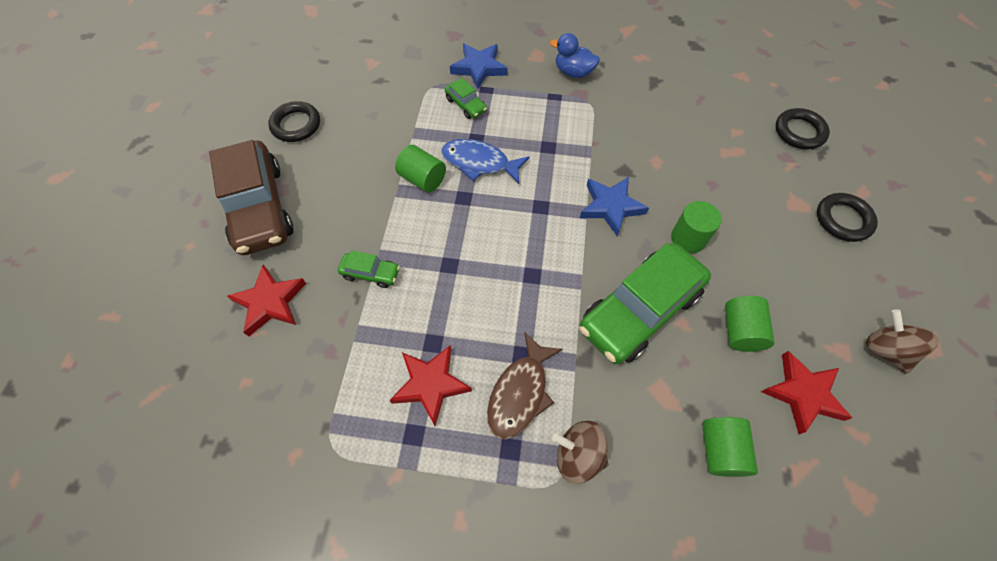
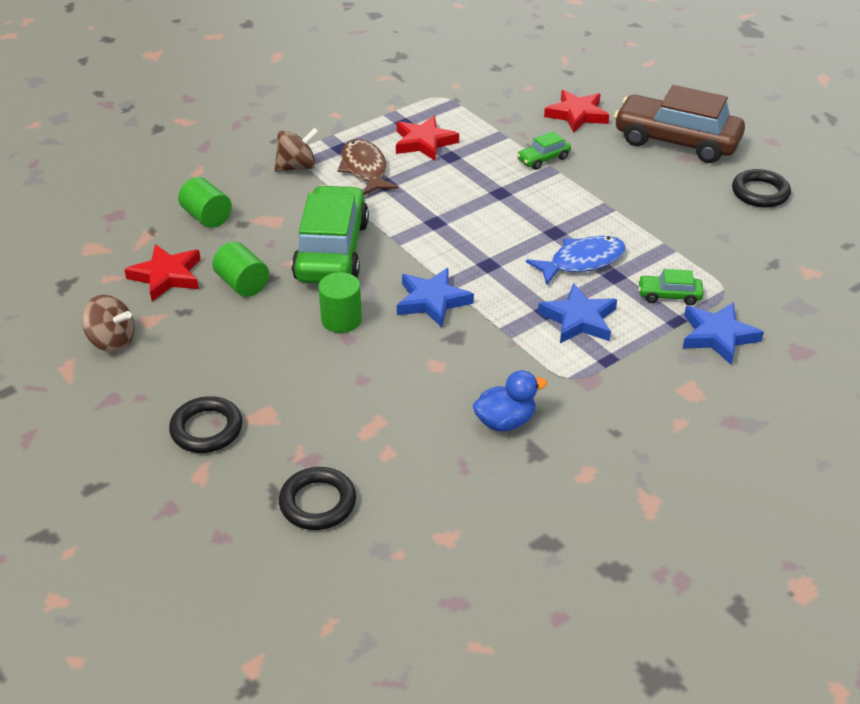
camera: 135 degrees right, 20 degrees down
green cylinder [395,145,446,193] -> none
blue duck [550,33,600,78] -> blue duck moved to [473,370,547,431]
none -> blue star [538,283,617,343]

